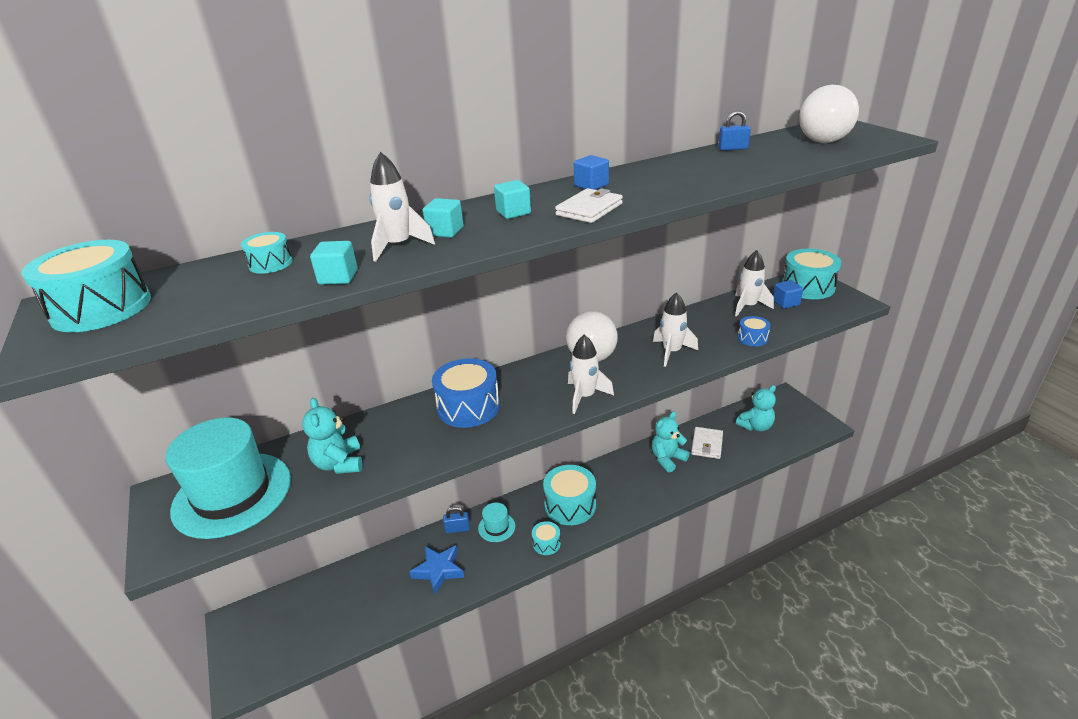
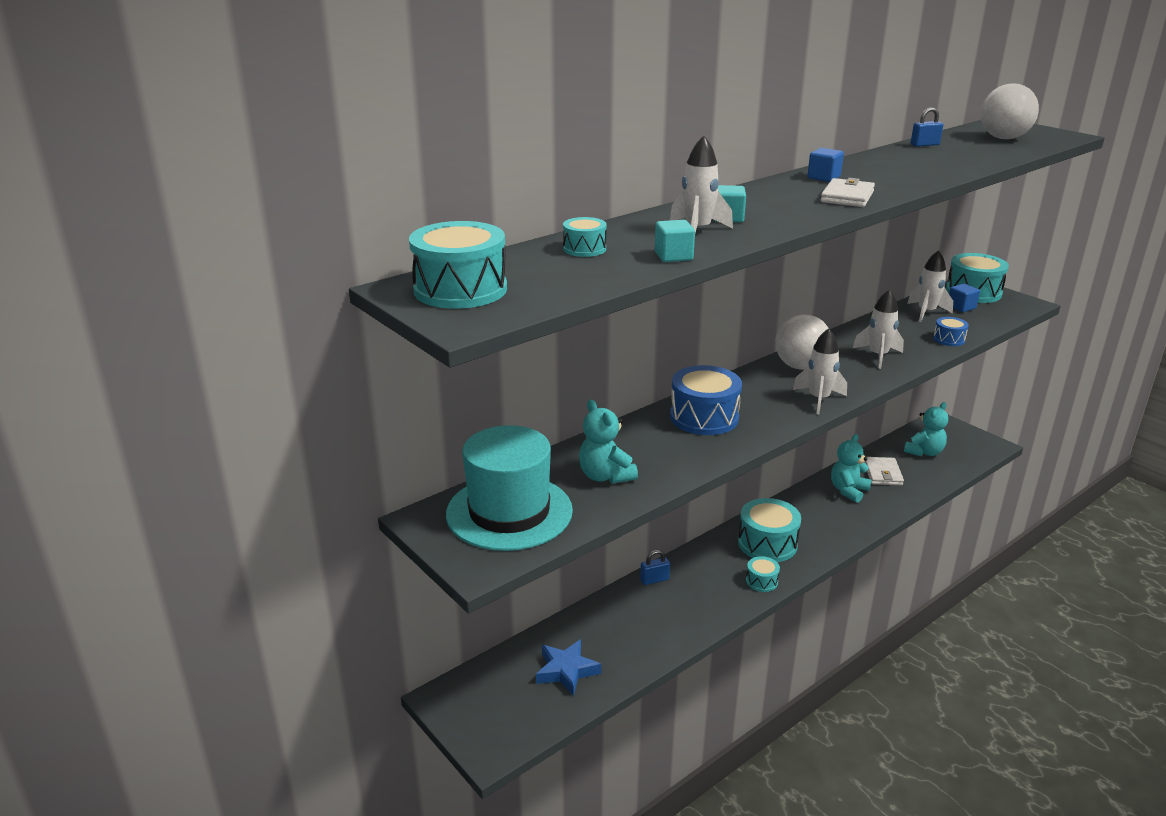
camera: 15 degrees left, 5 degrees down
blue star [409,545,464,594] -> blue star moved to [536,639,601,696]
turquoise hat [478,503,515,542] -> none
turquoise cube [494,180,531,219] -> none

